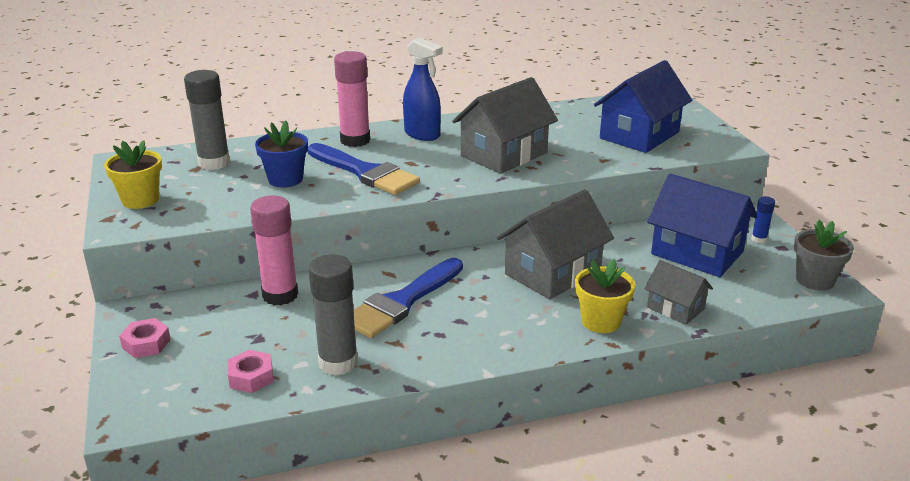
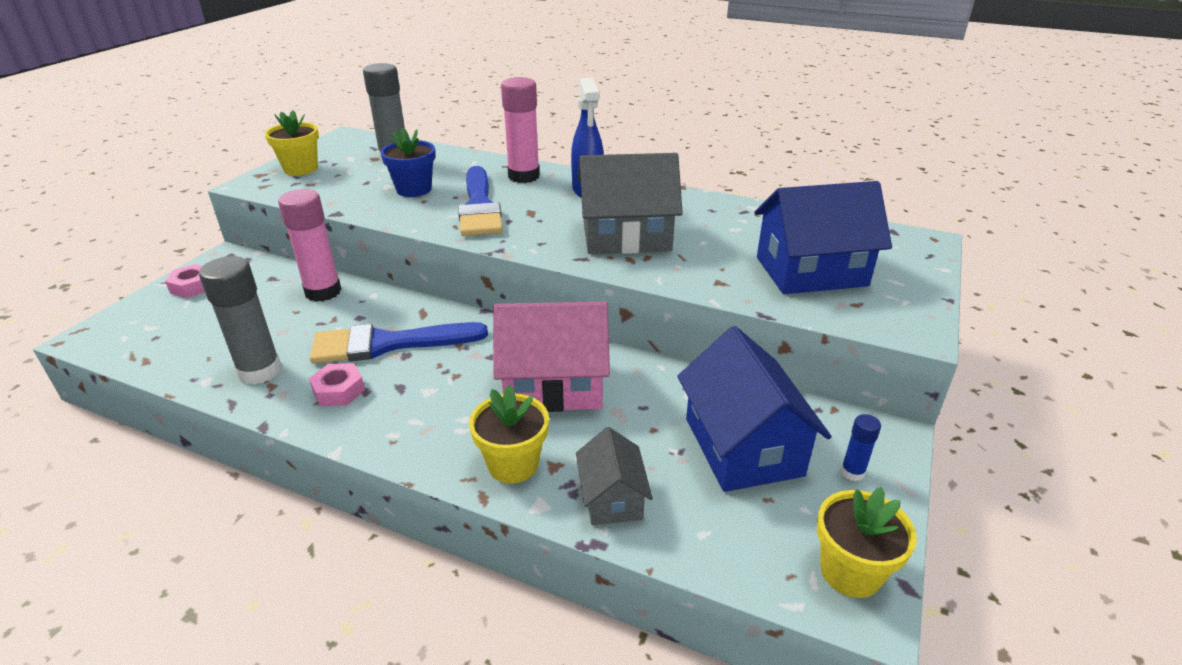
camera: 40 degrees right, 5 degrees up
pink nut [228,350,274,393] -> pink nut moved to [309,363,365,406]
grey house [497,189,614,299] -> pink house [493,301,610,412]
grey flower pot [794,220,854,291] -> yellow flower pot [817,487,917,598]

